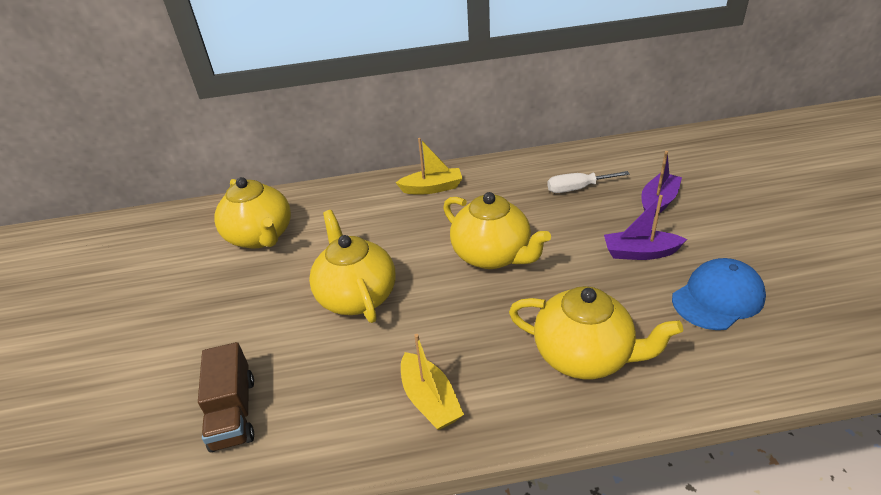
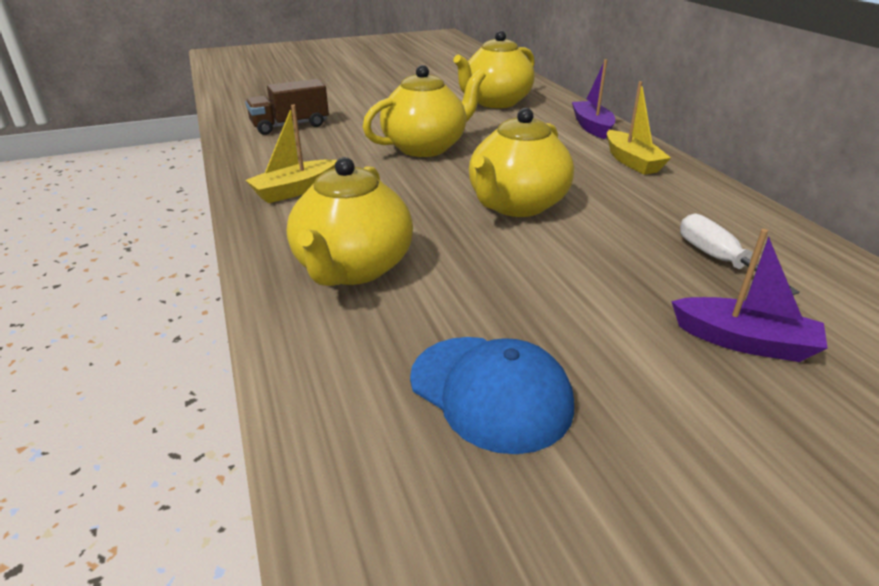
camera: 75 degrees right, 5 degrees down
purple boat [604,195,687,260] -> purple boat moved to [572,59,615,139]

